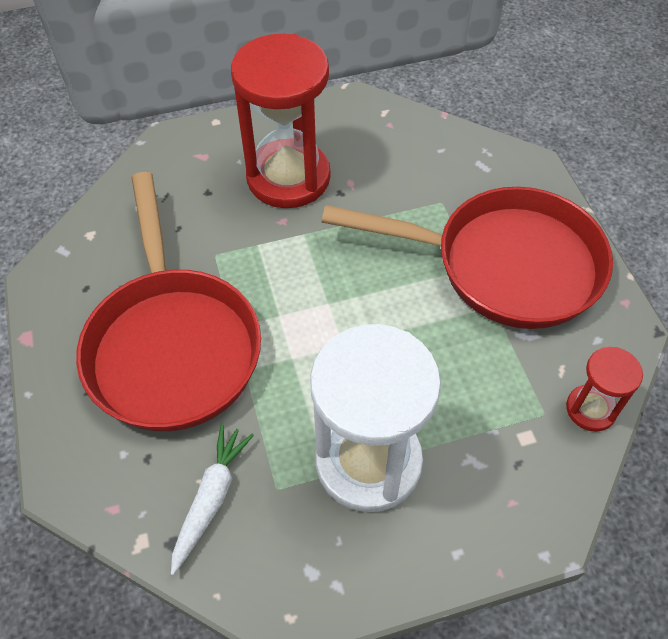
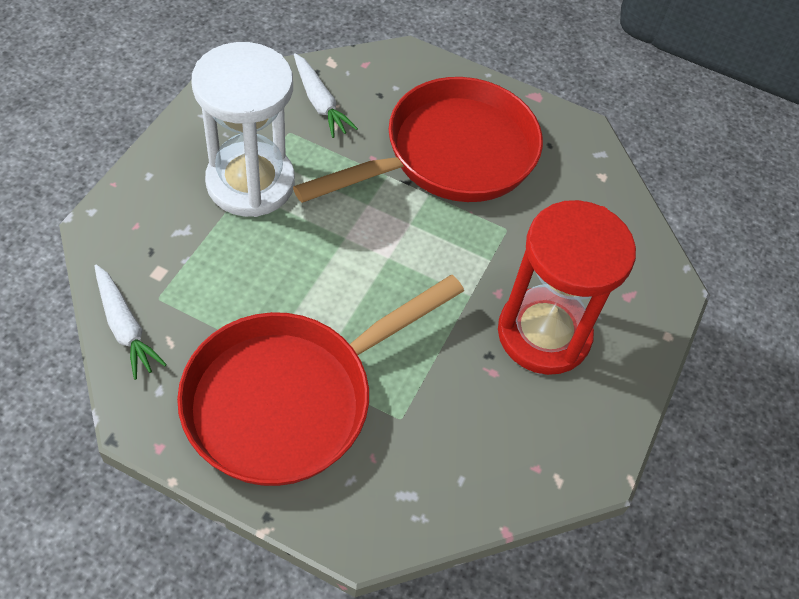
camera: 125 degrees right, 0 degrees up
red pan [76,172,261,431] -> red pan turned 120 degrees clockwise [293,77,543,203]
red hourglass [566,347,643,432] -> white carrot [95,265,167,380]

